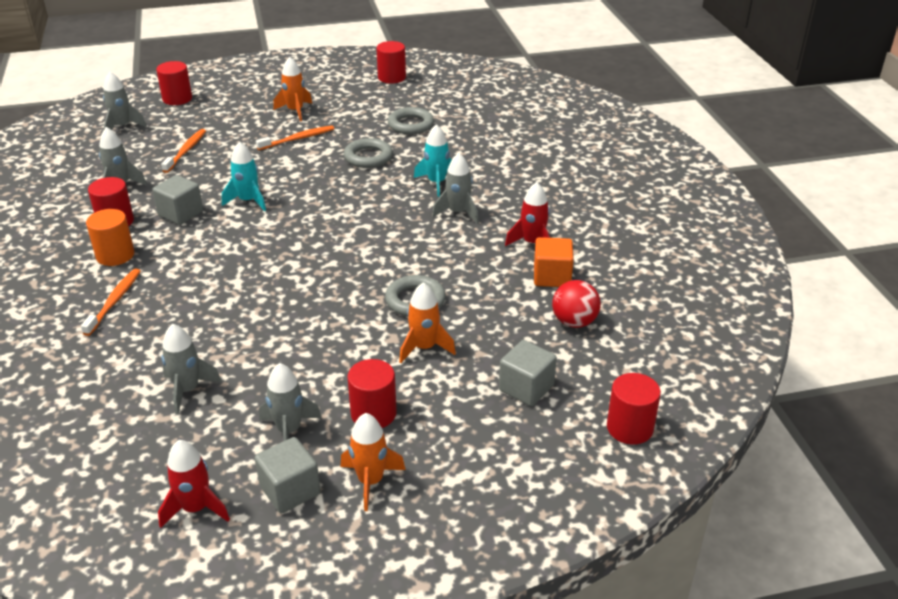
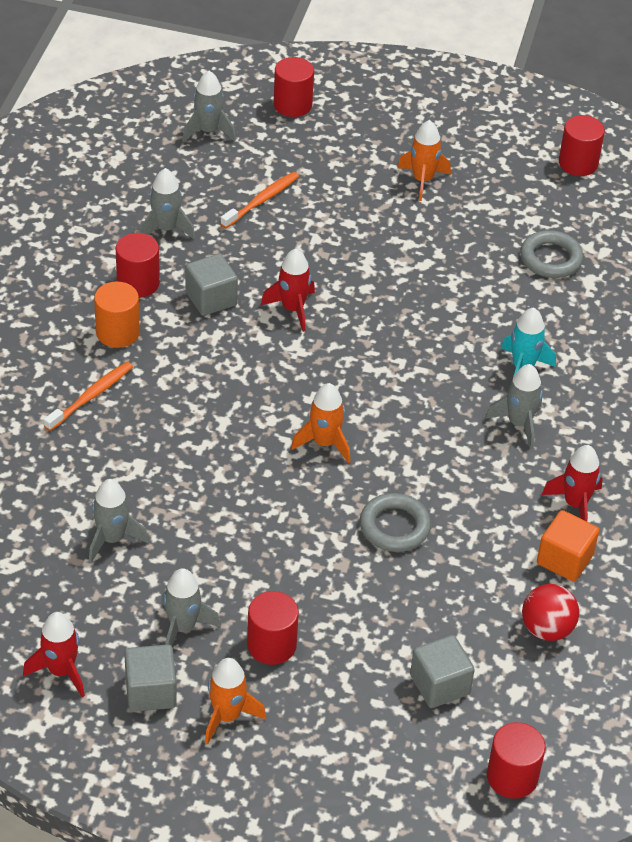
camera: 25 degrees right, 10 degrees up
turquoise rocket [222,141,266,211] -> red rocket [261,249,315,332]
orange toothbrush [256,125,334,150] -> none
grey ring [344,138,393,168] -> none
orange rocket [399,282,456,363] -> orange rocket moved to [291,383,350,463]

